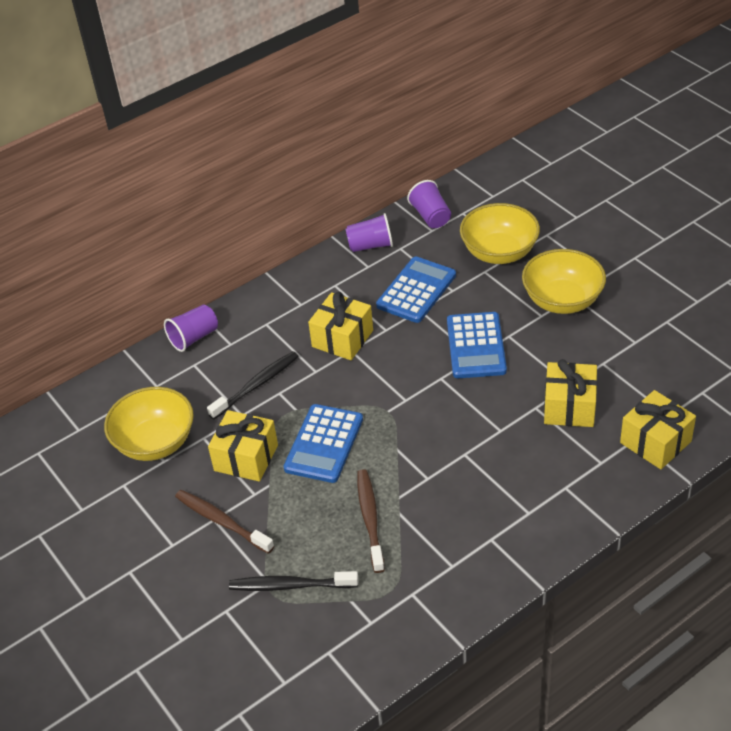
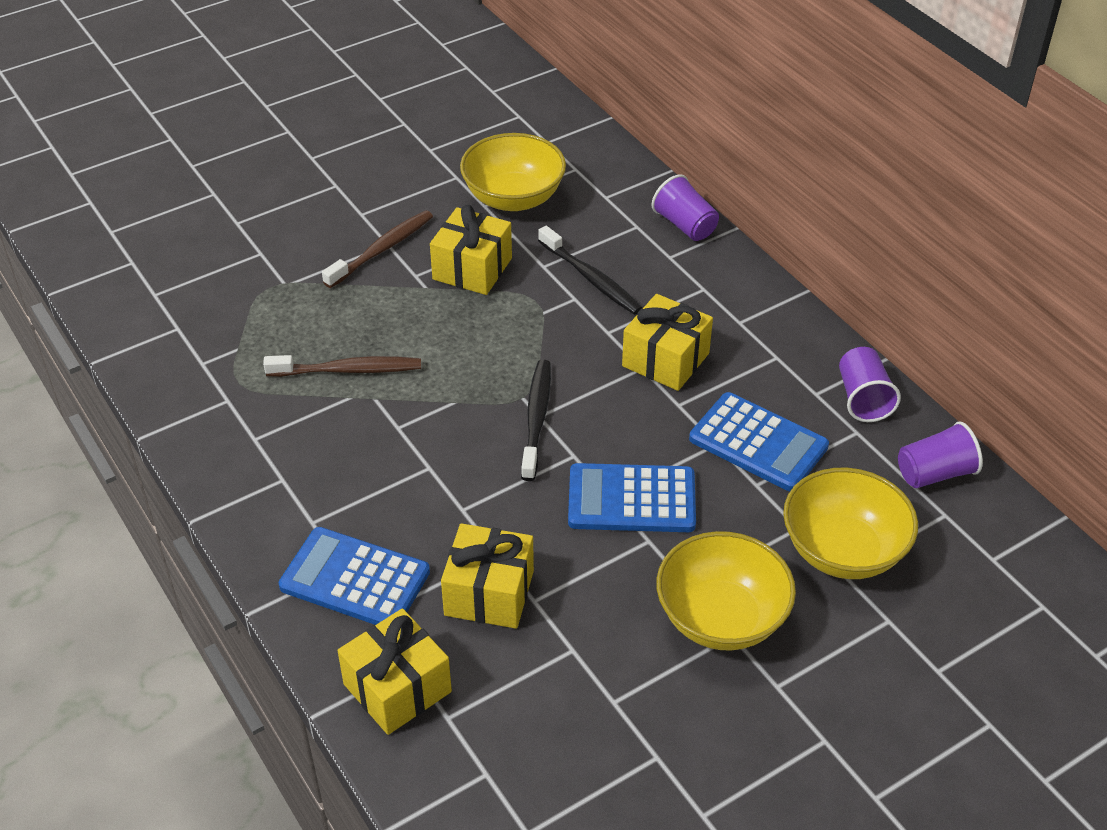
camera: 90 degrees right, 0 degrees up
black toothbrush [229,571,358,591] -> black toothbrush moved to [521,360,551,481]
blue calculator [284,404,363,483] -> blue calculator moved to [279,527,430,625]

